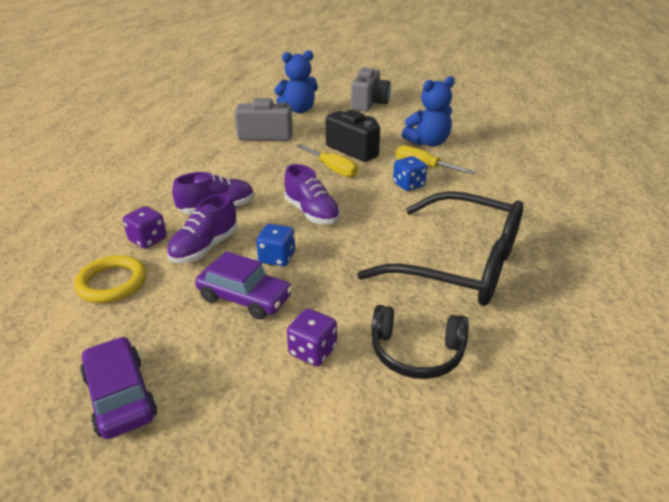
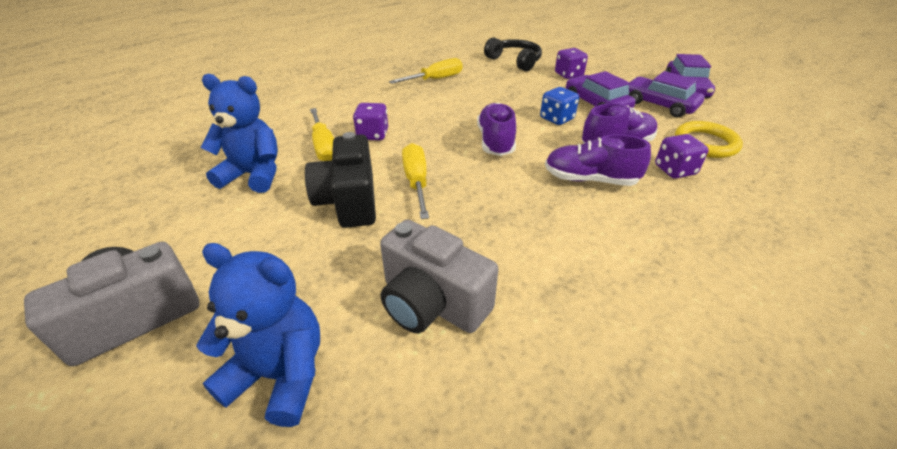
camera: 145 degrees left, 5 degrees up
black glasses [357,191,523,306] -> yellow screwdriver [389,58,463,84]
blue dice [393,156,427,191] -> purple dice [353,103,388,140]
none -> purple car [629,71,704,117]

